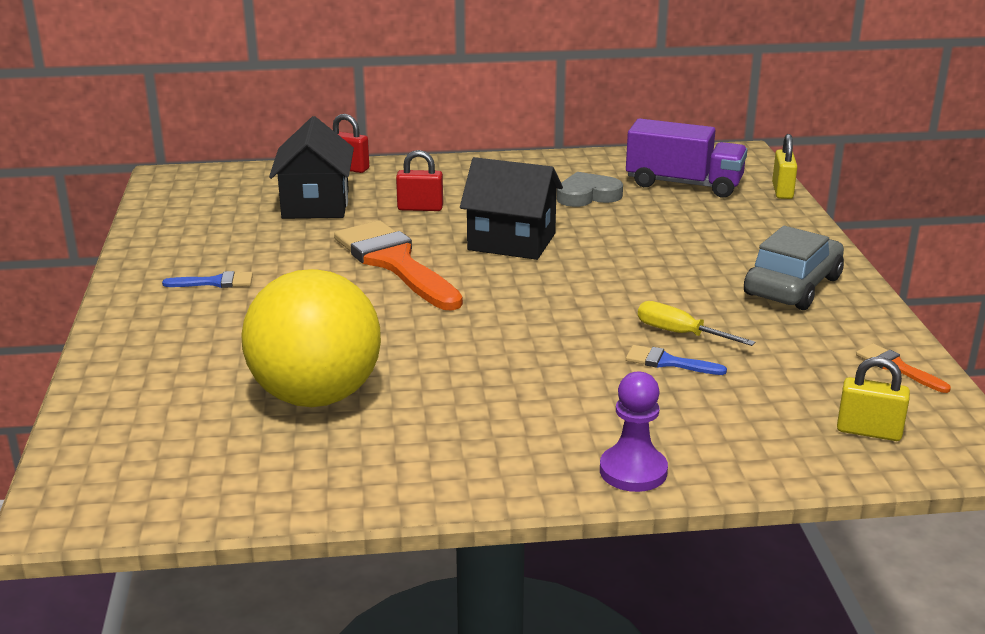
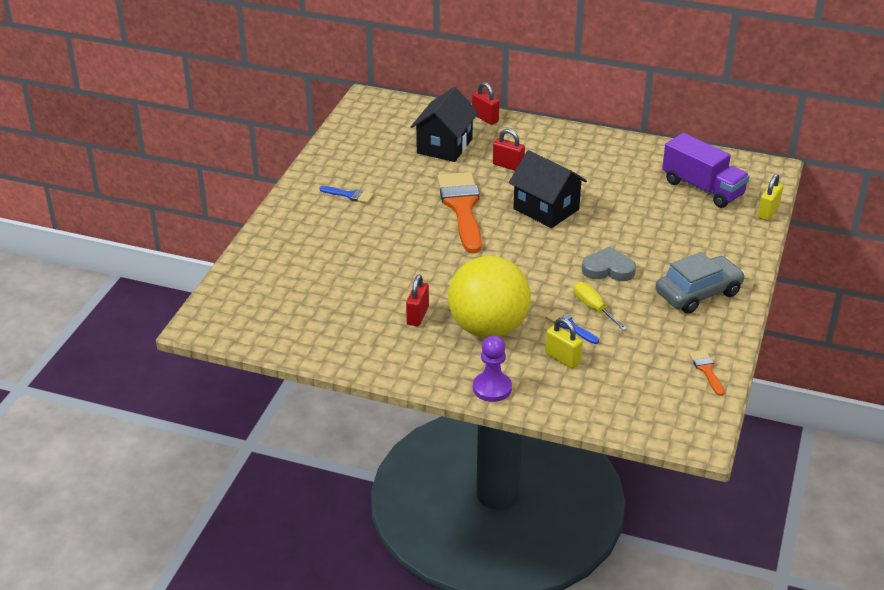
camera: 25 degrees right, 10 degrees up
yellow ball [241,269,381,407] -> yellow ball moved to [448,256,531,338]
grey heart [557,172,623,207] -> grey heart moved to [582,247,636,281]
yellow padlock [837,357,910,441] -> yellow padlock moved to [545,318,583,369]
none -> red padlock [406,275,429,326]

